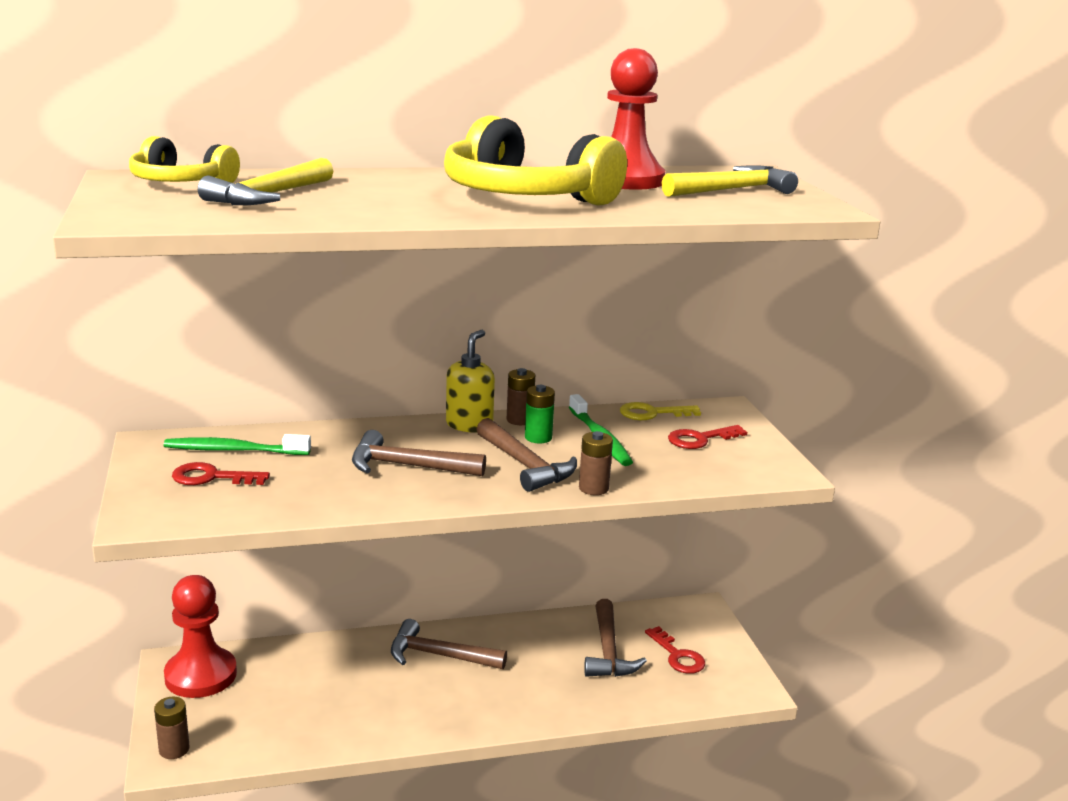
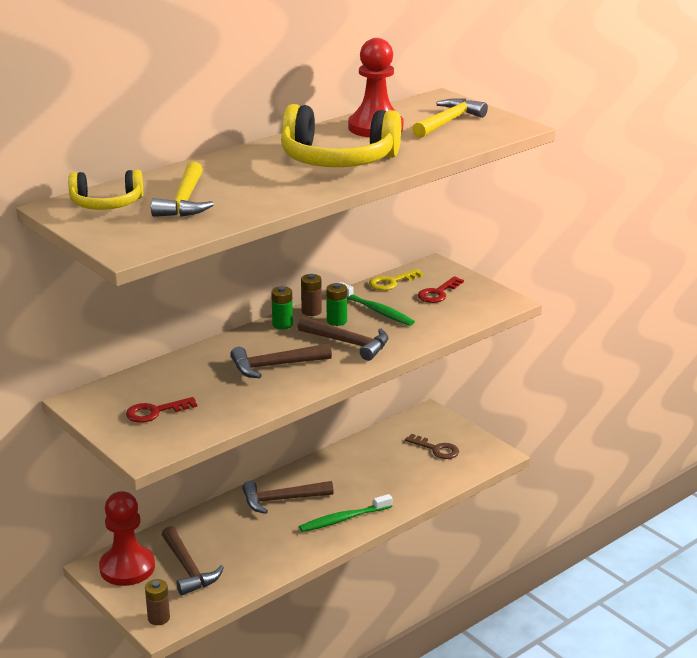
camera: 25 degrees left, 5 degrees up
green toothbrush [164,434,311,455] -> green toothbrush moved to [299,494,392,532]
yellow soap dispenser [446,330,495,432] -> green battery [271,286,293,329]
brown battery [579,431,613,495] -> none
brown hammer [584,599,647,677] -> brown hammer moved to [162,526,224,595]
red key [645,626,705,674] -> brown key [405,434,459,459]

